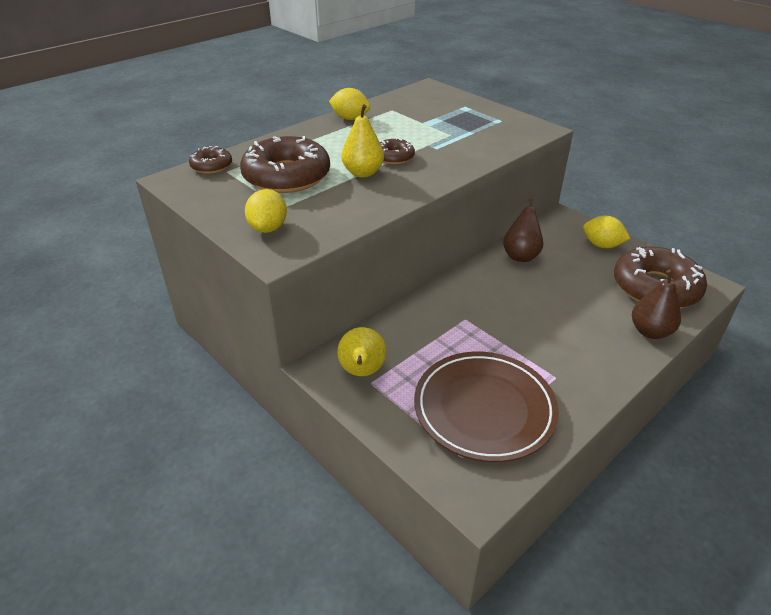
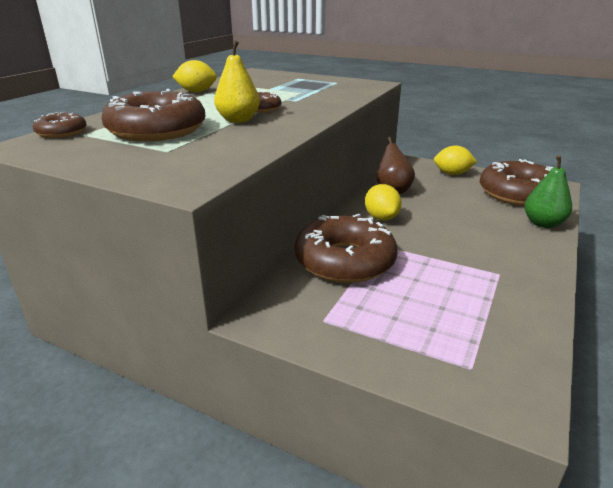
camera: 20 degrees left, 10 degrees down
yellow lemon [245,189,287,233] -> yellow lemon moved to [365,184,402,220]
yellow pear [337,327,386,376] -> none
brown plate [414,352,559,462] -> none
brown pear [632,270,681,339] -> green pear [524,155,572,228]
none -> brown donut [294,214,398,283]

